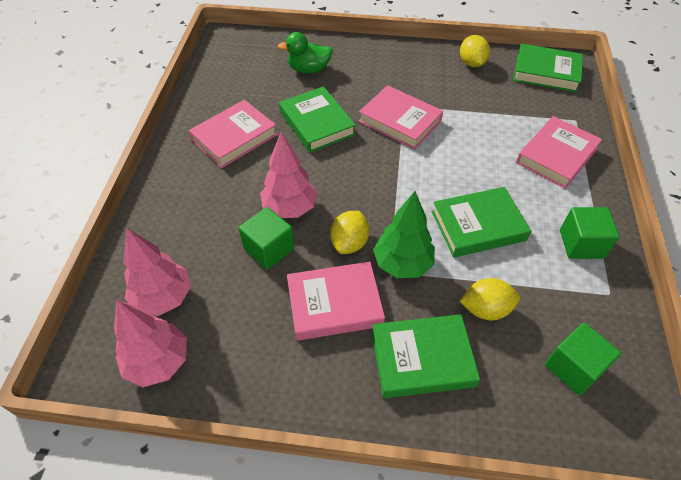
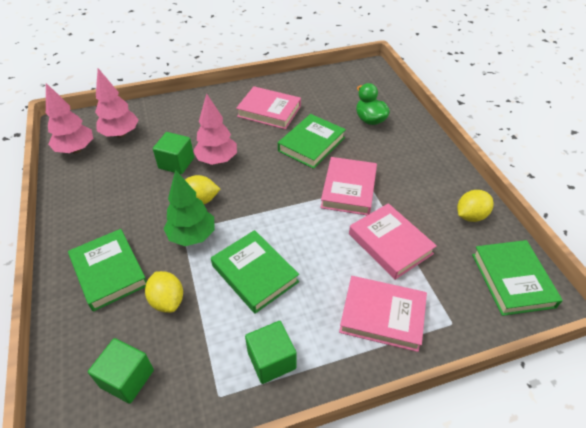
camera: 65 degrees right, 5 degrees down
pink book [287,262,385,341] -> pink book moved to [349,203,437,280]

